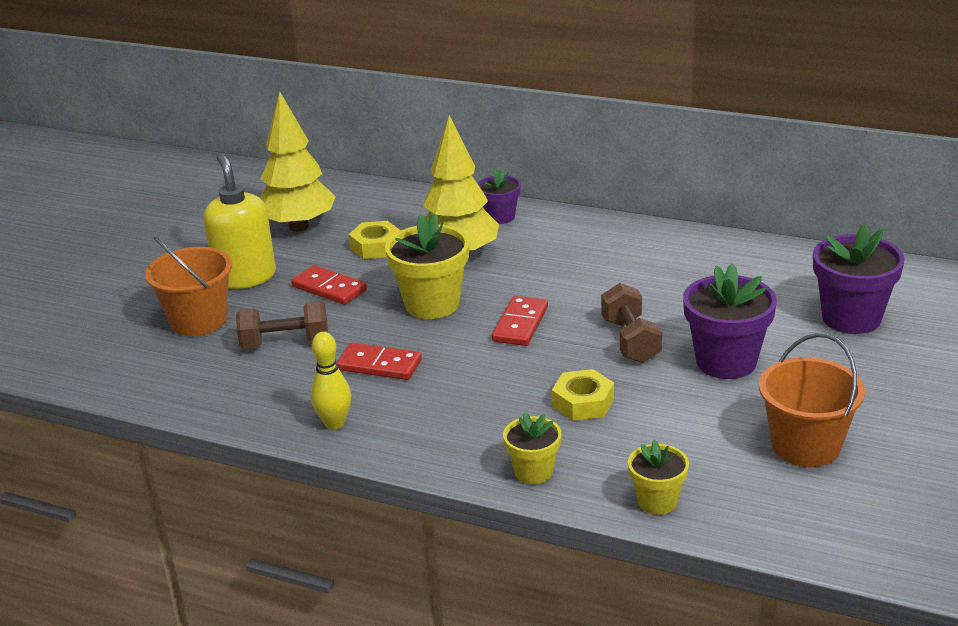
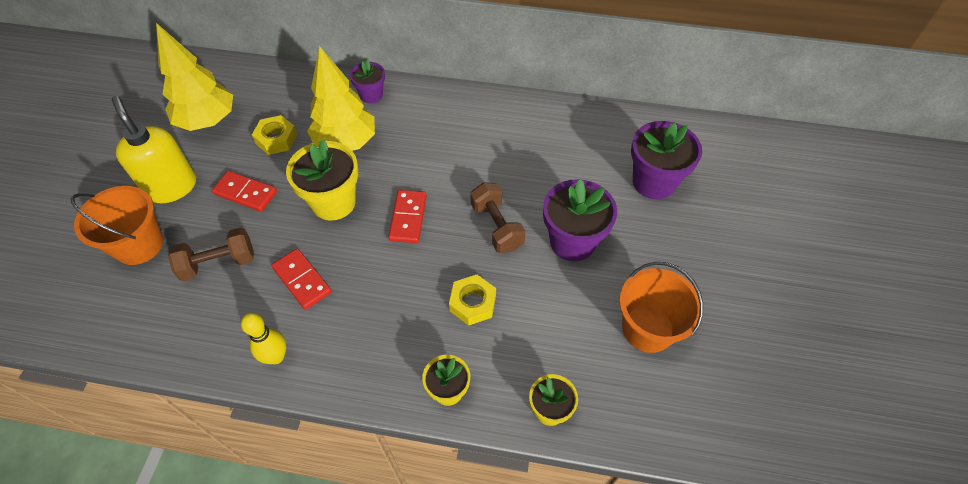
camera: 15 degrees left, 25 degrees up
red domino [336,343,422,380] -> red domino turned 45 degrees clockwise [271,249,332,310]

